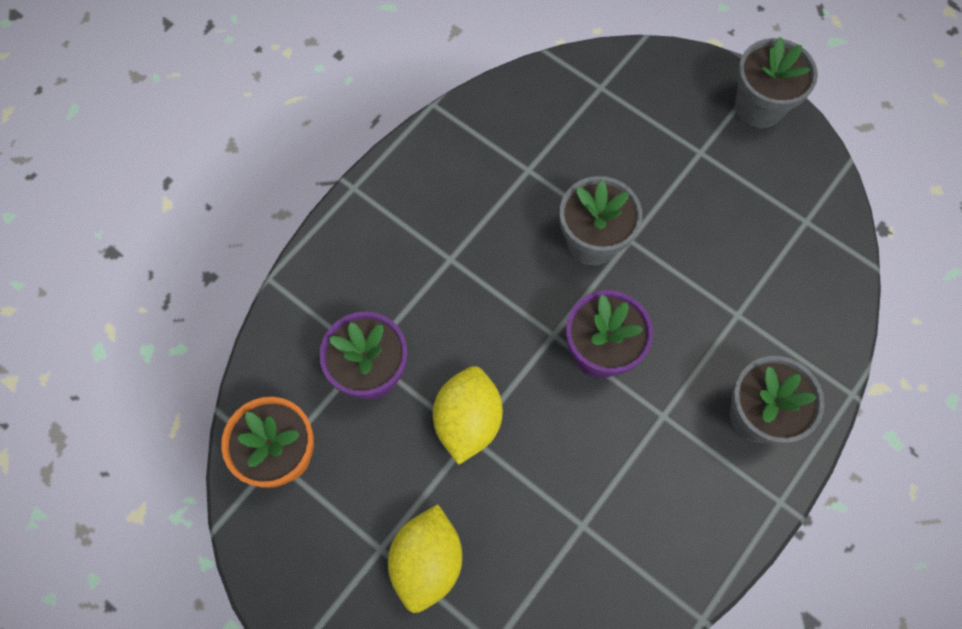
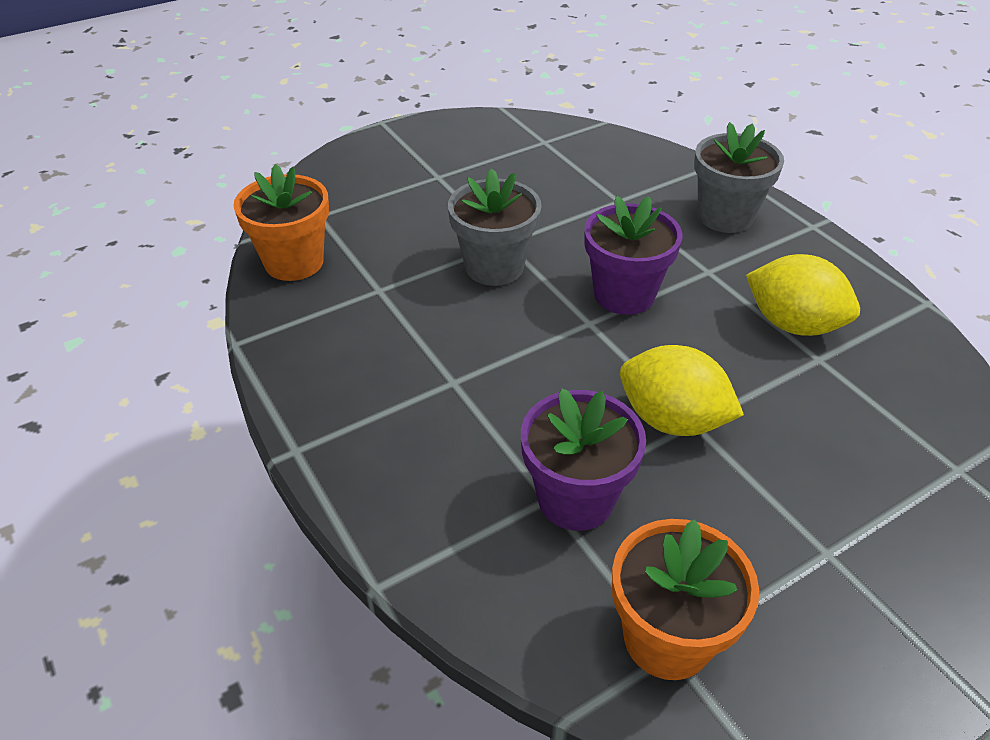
camera: 70 degrees left, 25 degrees down
yellow lemon [388,504,462,613] -> yellow lemon moved to [746,254,860,336]
grey flower pot [735,37,818,128] -> none
none -> orange flower pot [233,164,329,281]

